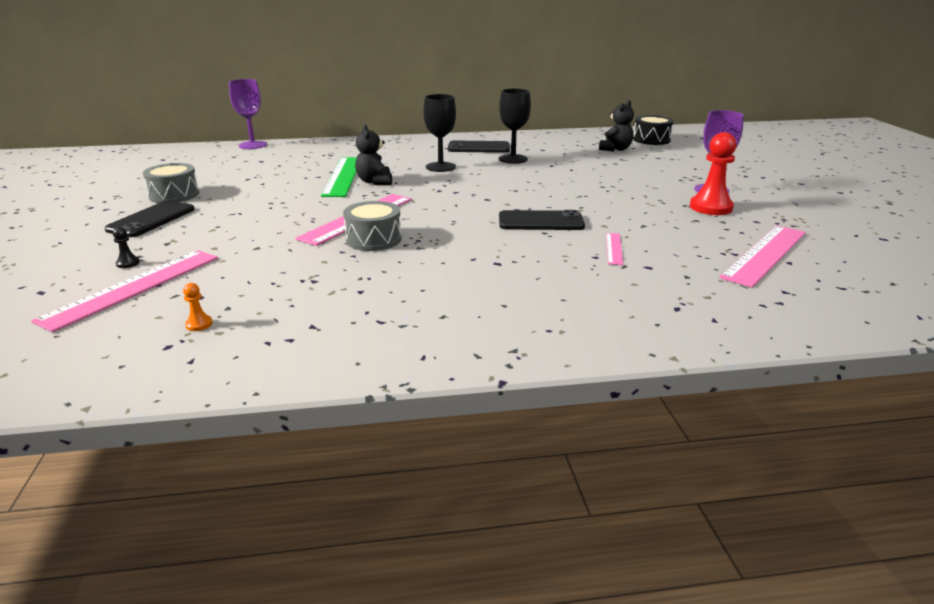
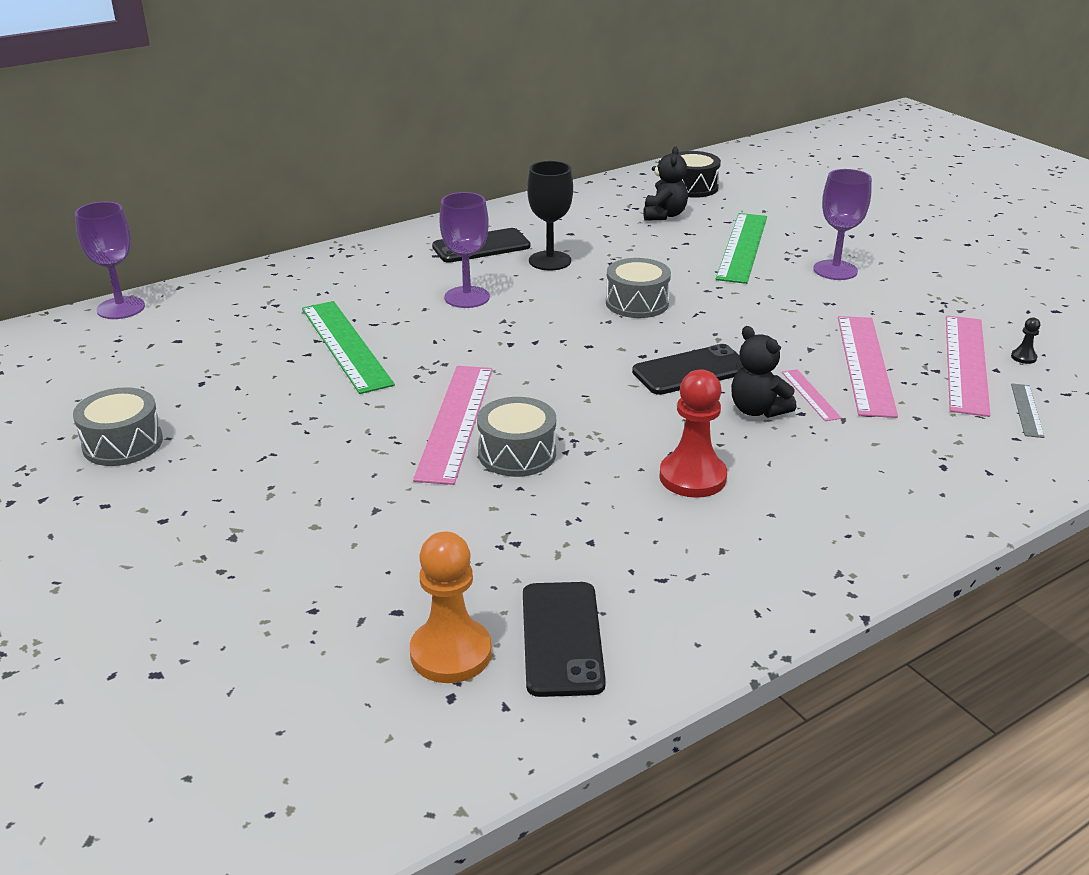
camera: 25 degrees left, 5 degrees up
pink ruler [31,250,218,332] -> pink ruler moved to [838,316,898,418]
black phone [105,201,195,237] -> black phone moved to [523,582,606,697]
black pawn [113,227,140,268] -> black pawn moved to [1011,318,1040,364]
orange pawn [183,283,213,331] -> orange pawn [410,531,492,683], size x2.35
black teddy bear [355,125,392,185] -> black teddy bear moved to [731,326,796,418]
black goblet [423,94,456,172] -> purple goblet [439,192,490,308]
red pawn [690,132,737,215] -> red pawn moved to [659,369,727,498]
none -> grey drum [606,258,671,318]
none -> green ruler [716,213,767,284]
none -> grey ruler [1011,383,1045,438]

